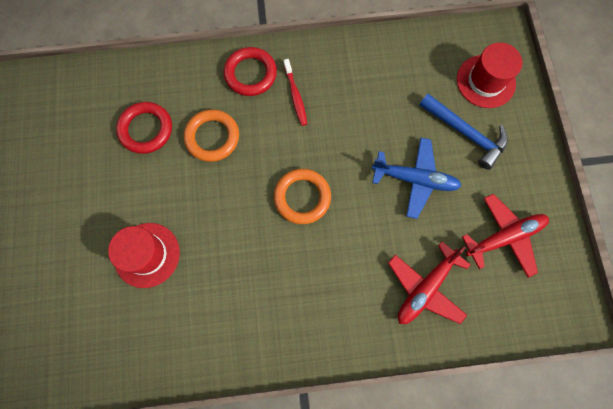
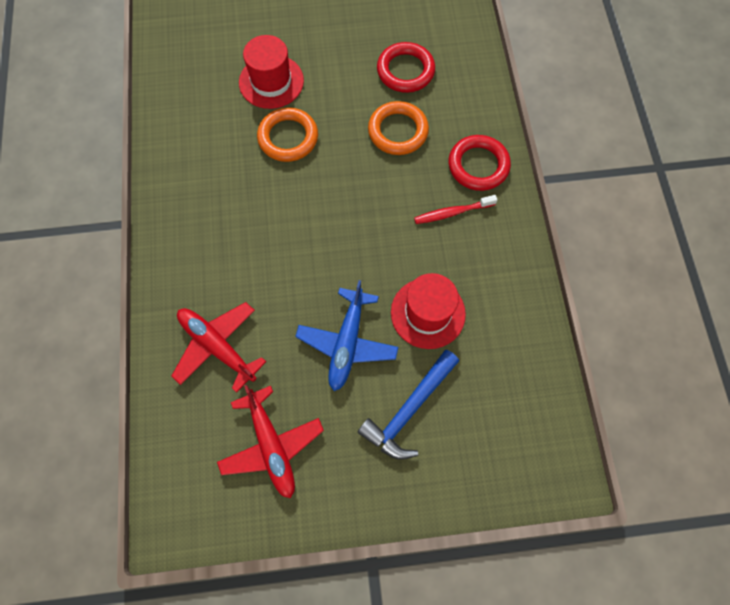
camera: 90 degrees right, 5 degrees down
orange ring [274,169,331,224] -> orange ring moved to [257,107,318,162]
red hat [457,43,522,108] -> red hat moved to [391,273,466,349]

